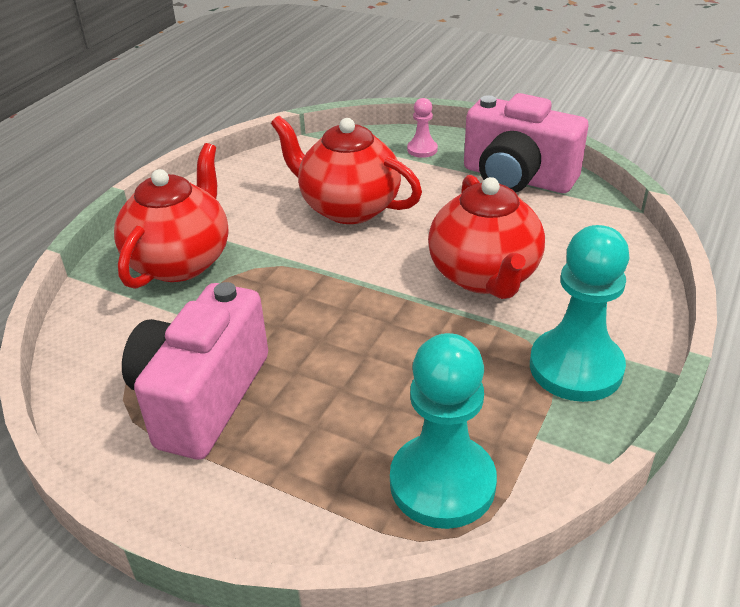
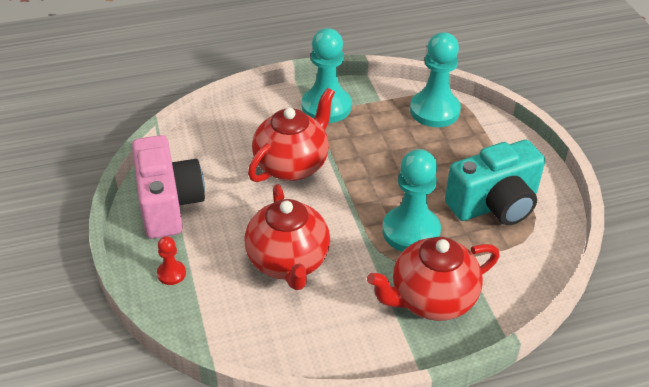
camera: 135 degrees left, 5 degrees up
pink camera [122,282,268,460] -> turquoise camera [445,140,545,225]
pink pawn [407,98,438,158] -> red pawn [157,236,186,285]
none -> turquoise pawn [382,149,441,252]

